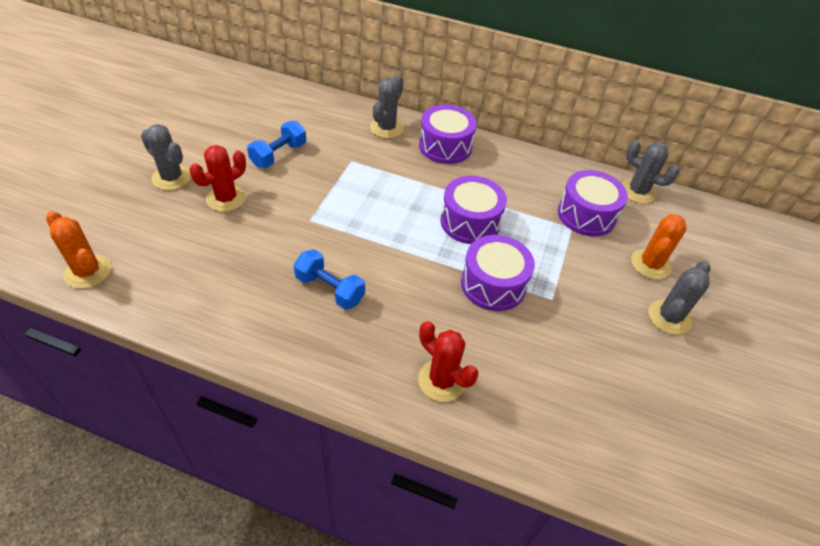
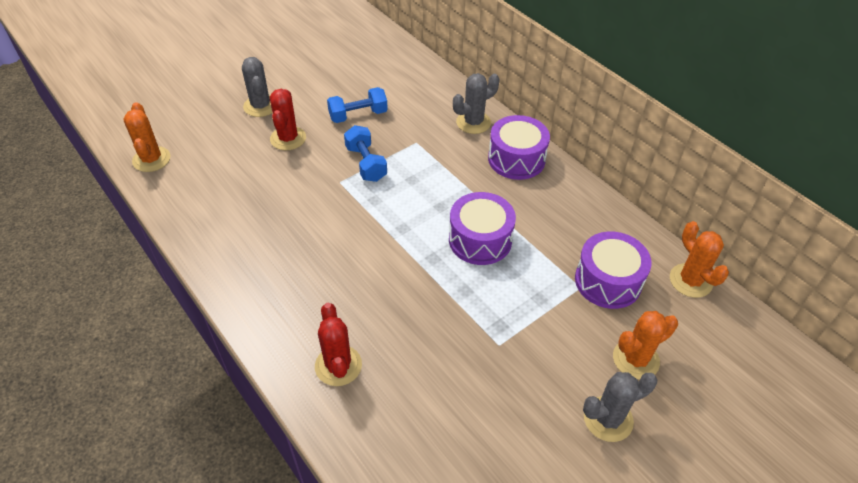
camera: 35 degrees right, 0 degrees up
red cactus [189,145,246,212] -> red cactus turned 75 degrees counterclockwise [270,89,306,150]
blue dumbbell [294,249,365,310] -> blue dumbbell moved to [344,125,387,182]
purple drum [461,235,535,311] -> none
grey cactus [622,140,679,204] -> orange cactus [670,221,729,298]

